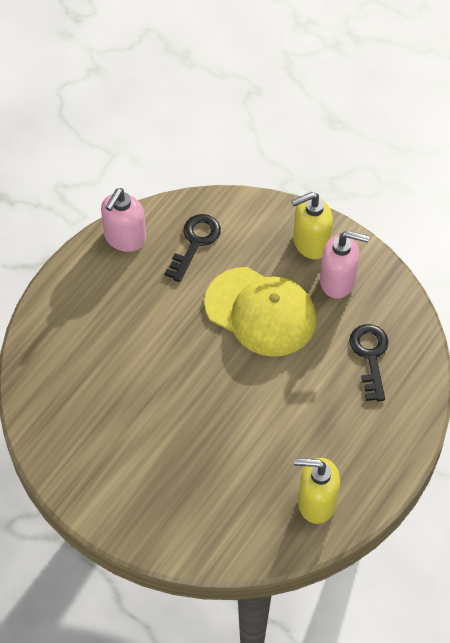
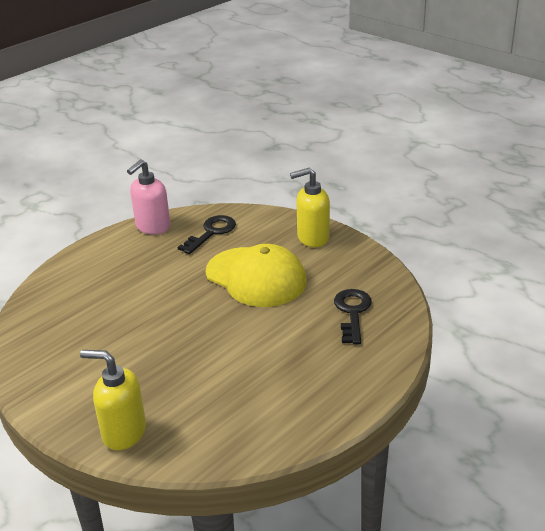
camera: 10 degrees right, 25 degrees down
yellow soap dispenser [294,458,340,524] -> yellow soap dispenser moved to [80,350,146,450]
pink soap dispenser [320,231,369,299] -> none

